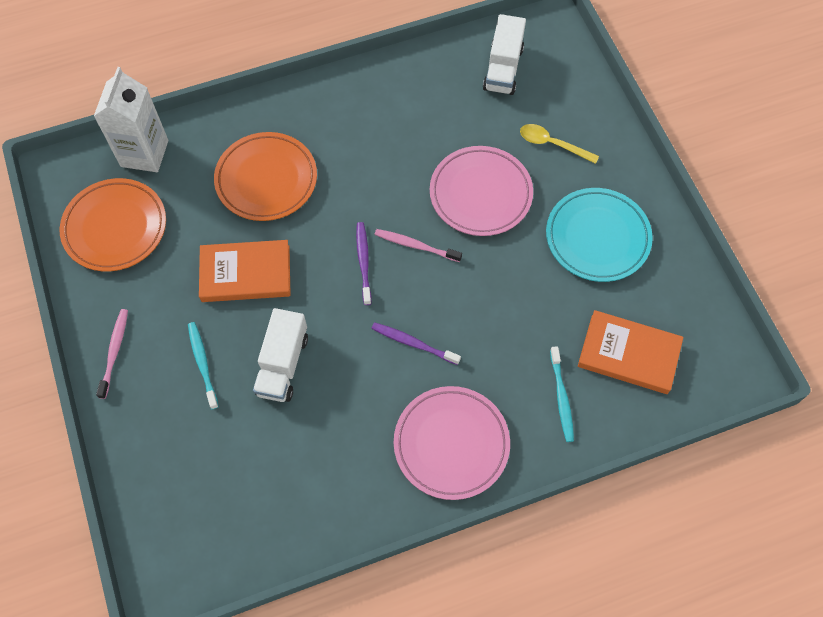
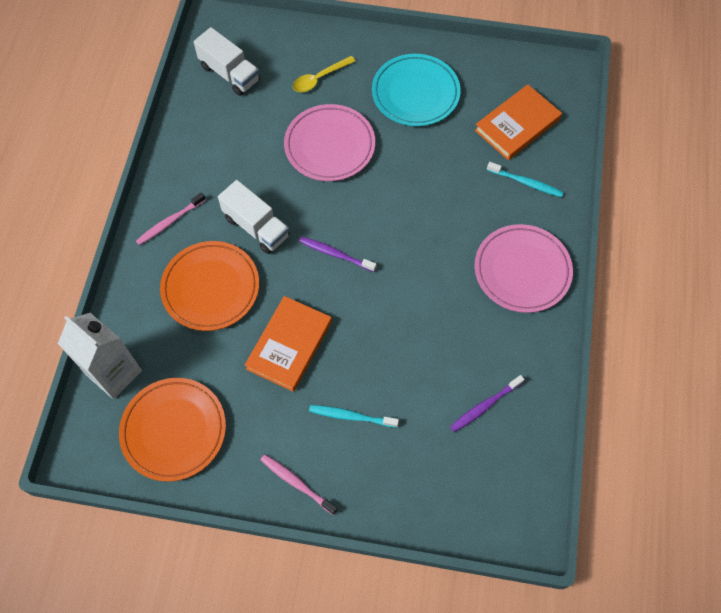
camera: 60 degrees left, 0 degrees up
white truck [253,308,308,402] -> white truck moved to [218,180,290,254]
purple toothbrush [371,322,461,365] -> purple toothbrush moved to [450,375,525,432]
pink toothbrush [374,229,462,262] -> pink toothbrush moved to [136,192,206,245]

